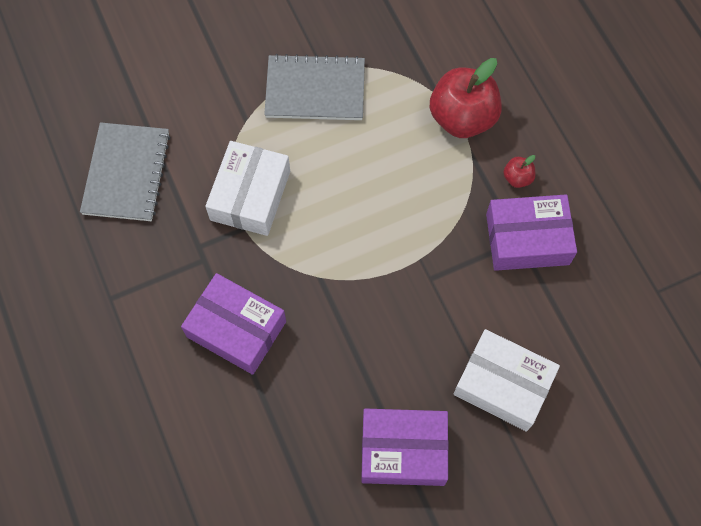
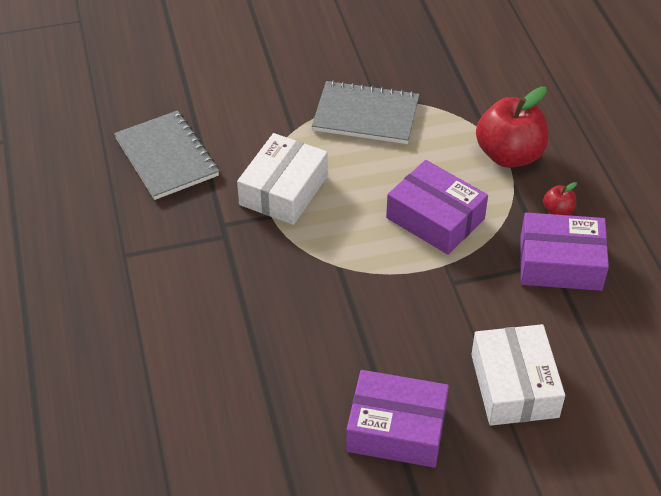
camera: 10 degrees right, 20 degrees down
grey notebook [80,122,171,221] -> grey notebook turned 45 degrees counterclockwise [114,110,219,200]
purple box [181,273,286,375] -> purple box moved to [386,160,488,255]
white box [453,329,560,432] -> white box turned 45 degrees clockwise [471,324,565,426]

